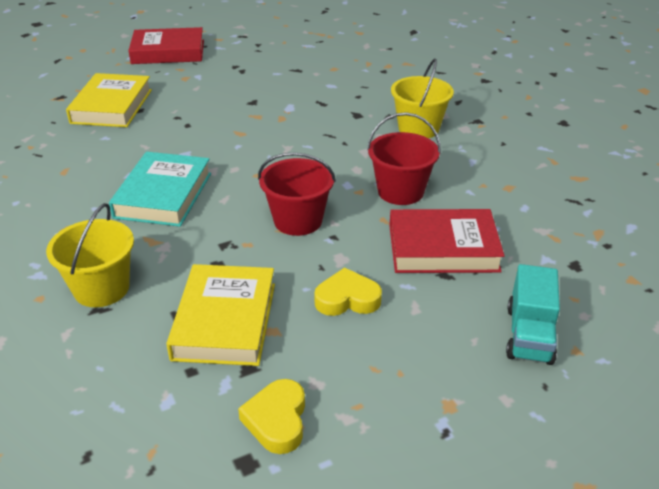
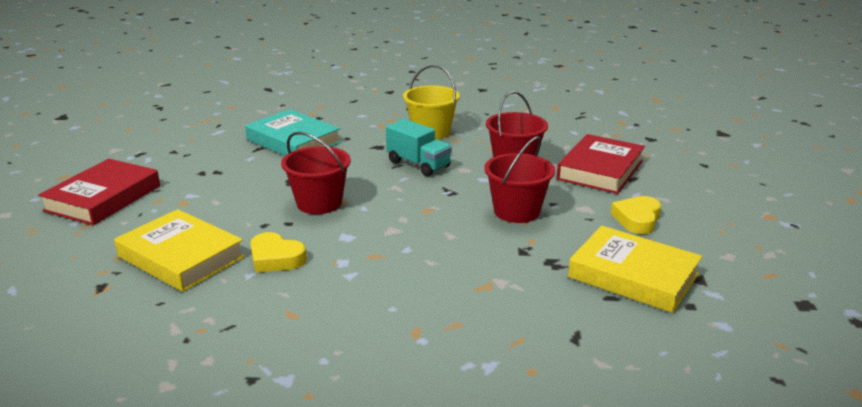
camera: 60 degrees left, 10 degrees down
yellow bucket [46,203,134,307] -> none
turquoise book [109,152,211,227] -> turquoise book moved to [245,109,341,156]
yellow heart [238,379,305,454] -> yellow heart moved to [250,232,307,273]
turquoise truck [506,264,560,365] -> turquoise truck moved to [386,119,452,176]
none -> red bucket [281,131,351,214]

